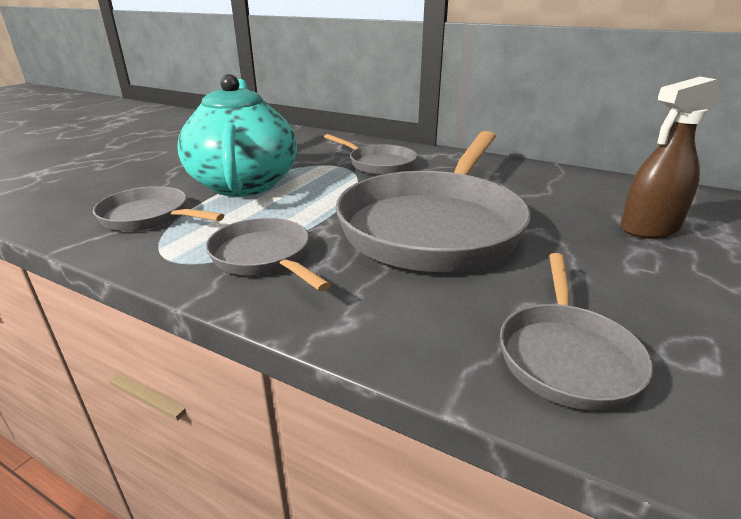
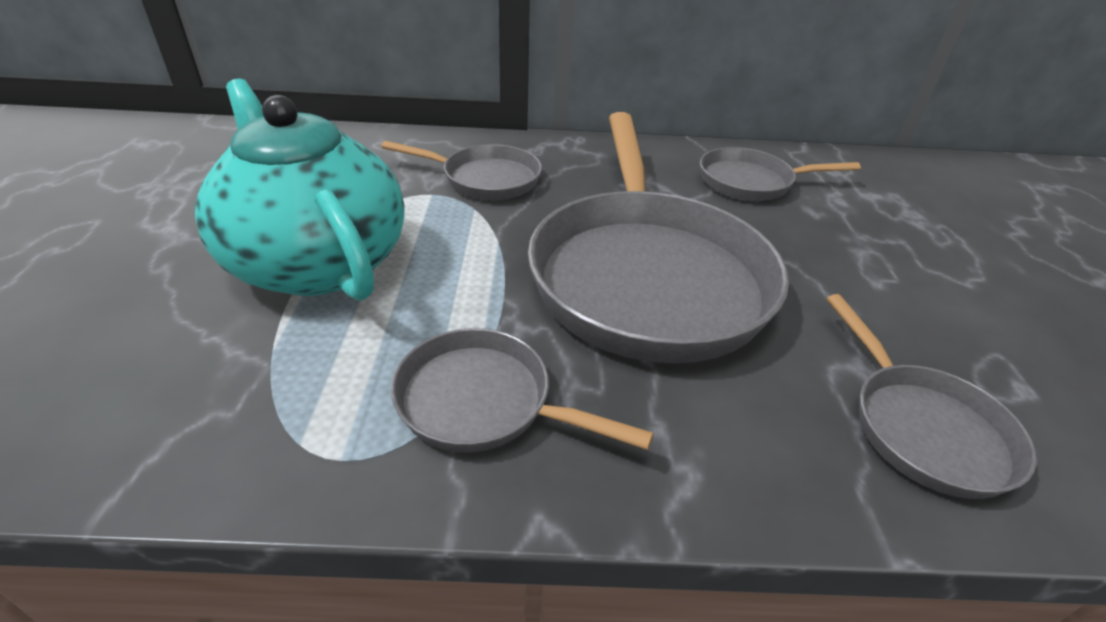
camera: 30 degrees left, 10 degrees up
grey pan [93,186,224,231] -> grey pan moved to [700,147,861,201]
brown spray bottle [620,77,721,239] -> none

